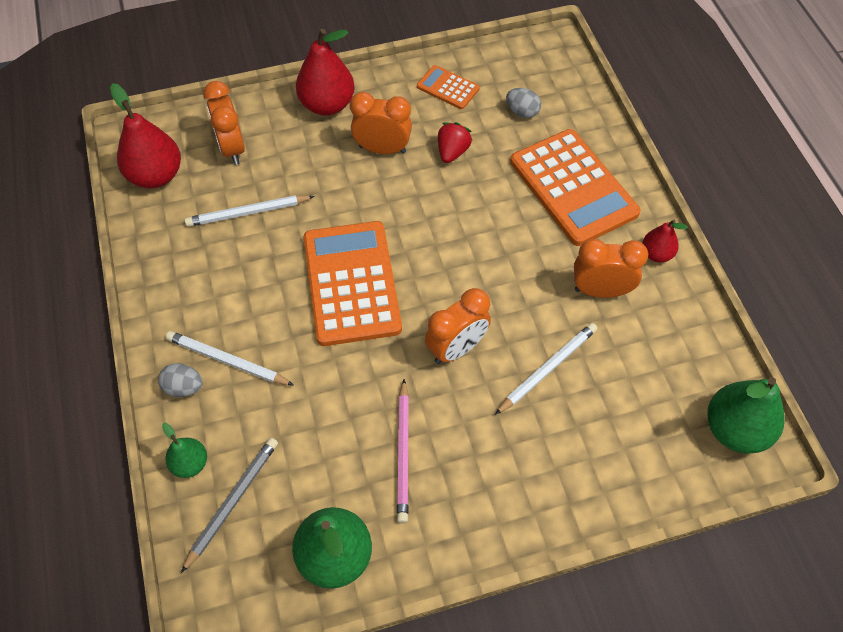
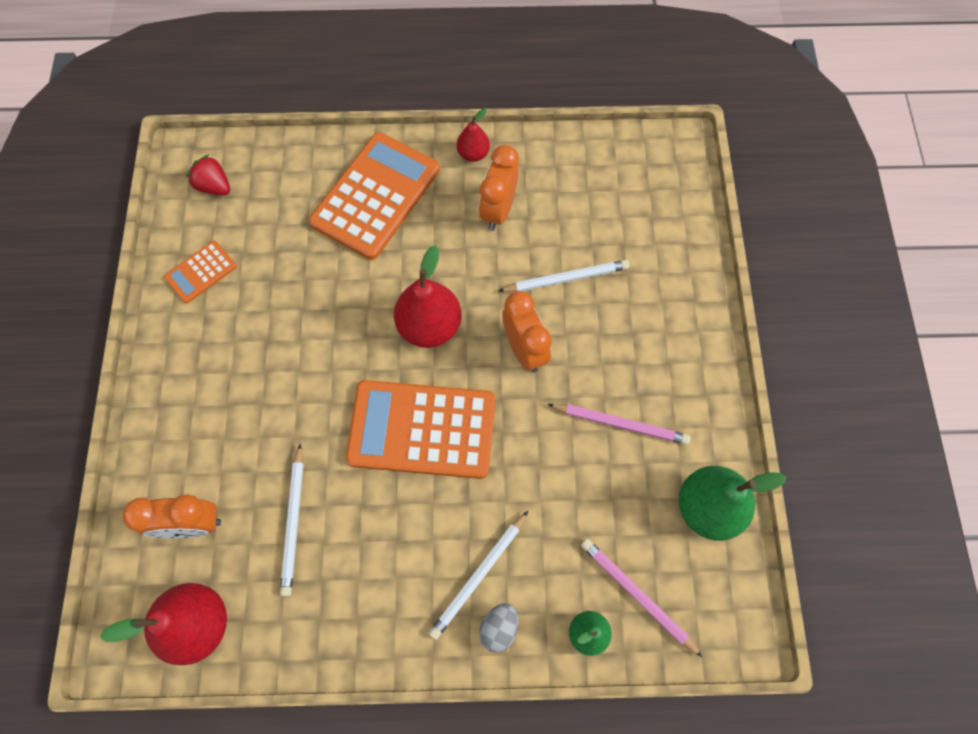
camera: 75 degrees left, 10 degrees up
grey pencil [181,438,278,573] -> pink pencil [581,539,702,657]
red pear [296,29,355,116] -> red pear moved to [394,245,462,348]
orange clock [350,92,412,154] -> none
red strawberry [438,122,472,163] -> red strawberry moved to [186,154,230,195]
white pencil [495,323,597,415] -> white pencil turned 105 degrees clockwise [499,260,630,292]
grey egg [506,88,541,118] -> none
orange calculator [510,129,641,246] -> orange calculator turned 45 degrees counterclockwise [309,132,440,260]
green pear [707,377,785,454] -> none

